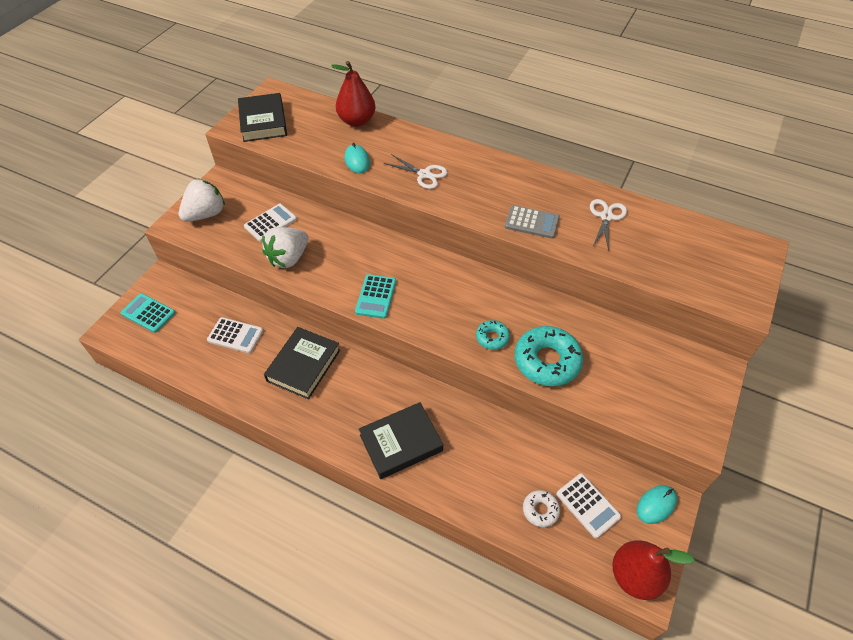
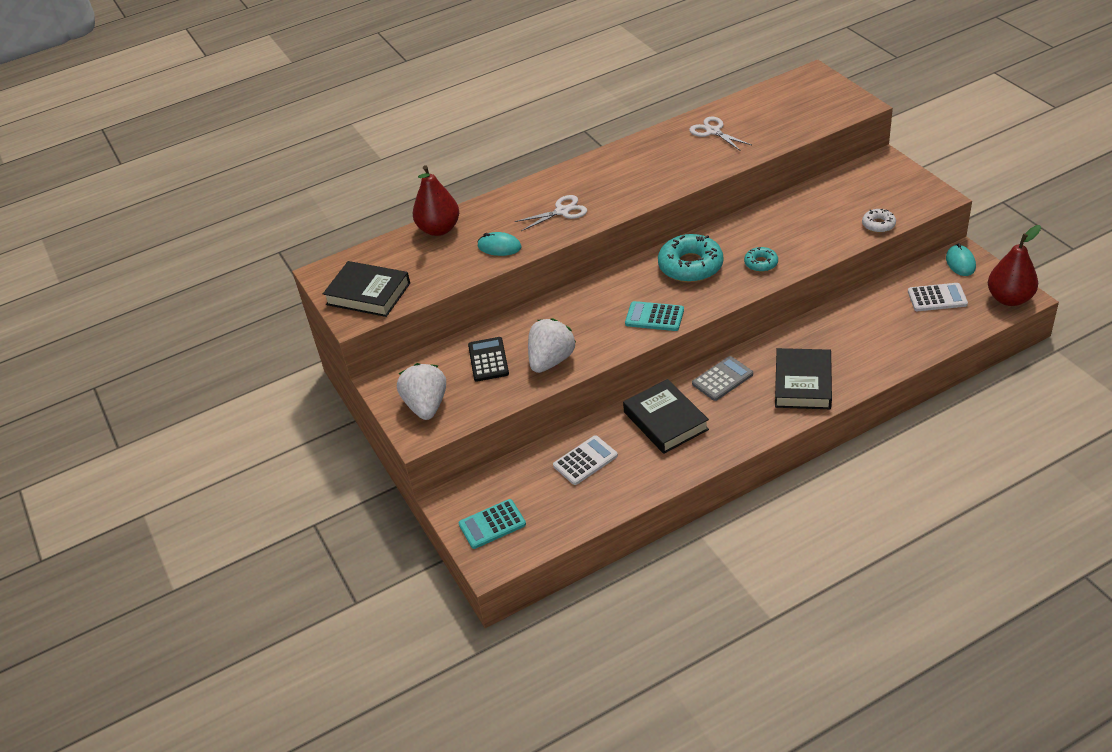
camera: 50 degrees left, 10 degrees down
white calculator [244,204,297,242] -> black calculator [468,337,509,382]
white strawberry [262,227,308,268] -> white strawberry turned 135 degrees counterclockwise [528,318,576,373]
turquoise calculator [355,274,396,319] -> turquoise calculator turned 150 degrees clockwise [625,301,684,331]
grey calculator [505,205,560,239] -> grey calculator moved to [692,356,753,401]
turquoise donut [515,326,583,386] -> turquoise donut moved to [658,234,723,282]
white donut [523,490,560,527] -> white donut moved to [862,209,896,233]

